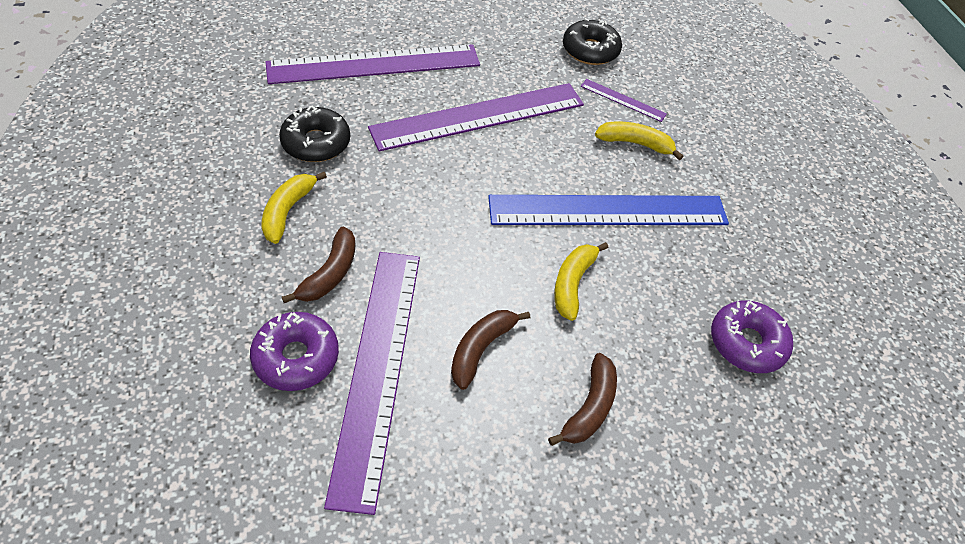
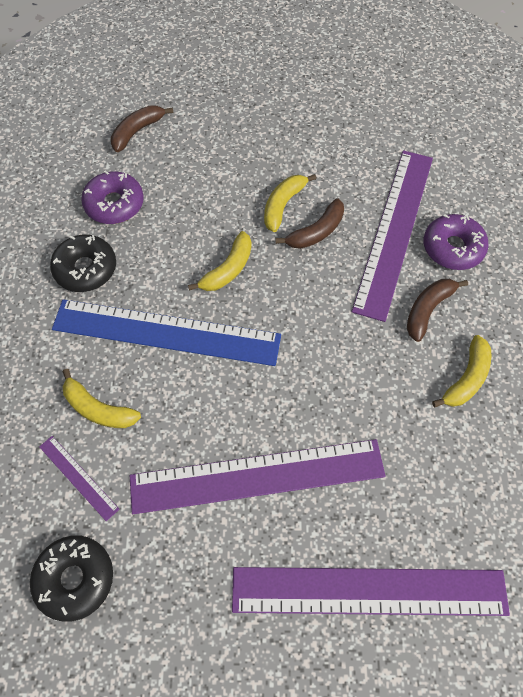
camera: 160 degrees left, 10 degrees up
black donut [279,106,350,162] -> black donut moved to [50,235,116,292]
brown banana [548,353,617,446] -> brown banana moved to [111,105,173,152]
none -> yellow banana [264,174,317,232]

